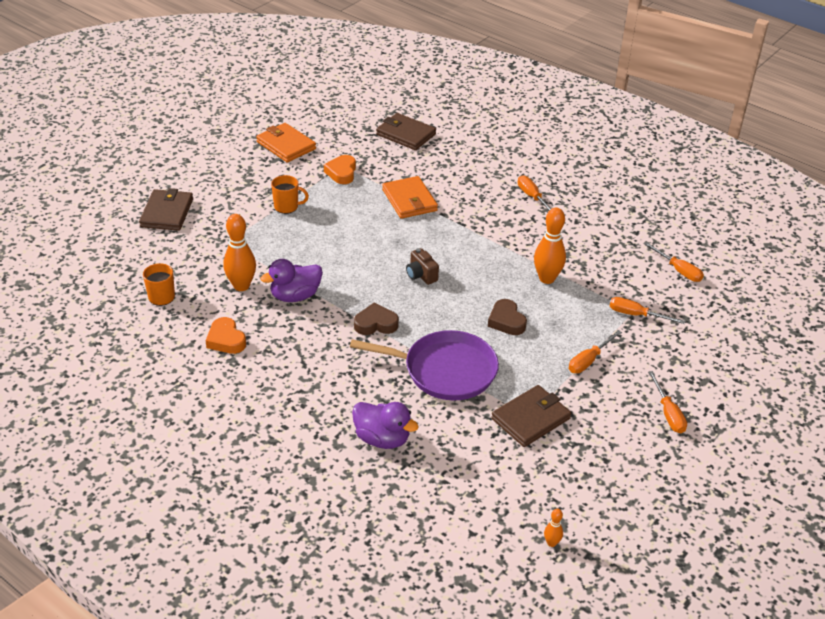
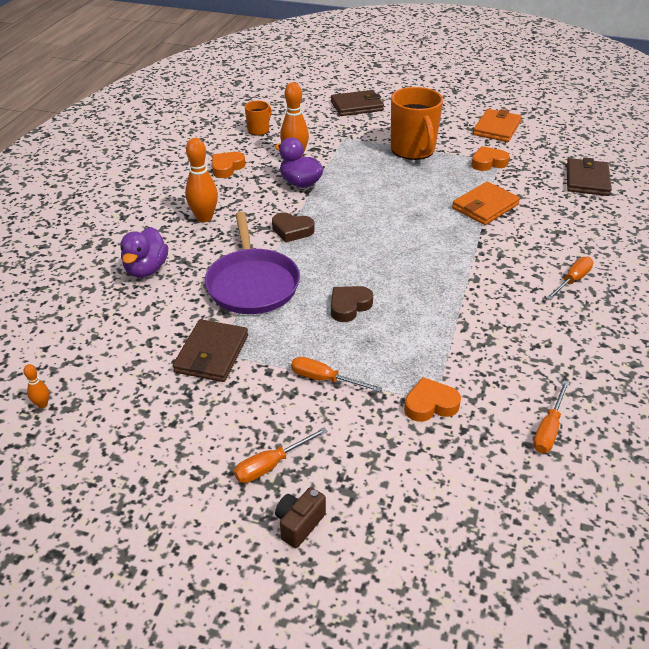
camera: 70 degrees right, 0 degrees up
orange mug [271,175,309,214] -> orange mug [391,87,443,160], size x1.98
brown heart [354,303,399,335] -> brown heart turned 135 degrees clockwise [272,213,314,243]
brown camera [406,248,439,285] -> brown camera moved to [275,487,326,548]
brown wallet [491,385,571,447] -> brown wallet turned 75 degrees clockwise [173,319,248,382]
orange bowling pin [534,208,566,284] -> orange bowling pin moved to [185,138,218,222]
orange screwdriver [610,297,685,324] -> orange heart [404,377,461,422]

